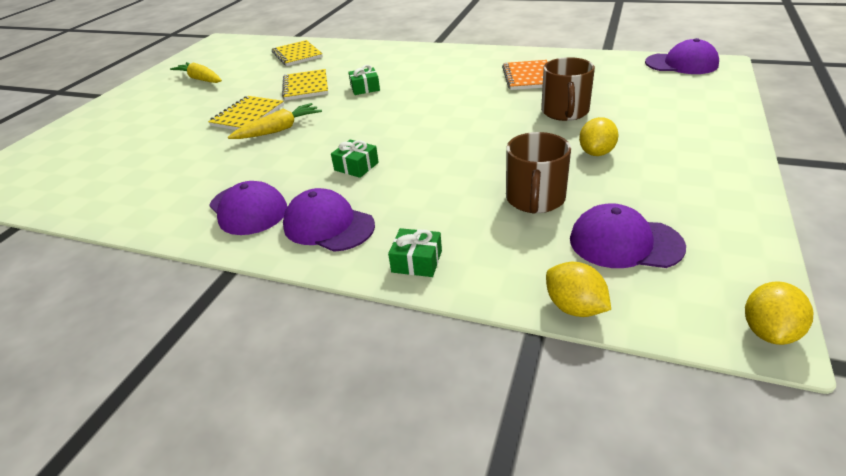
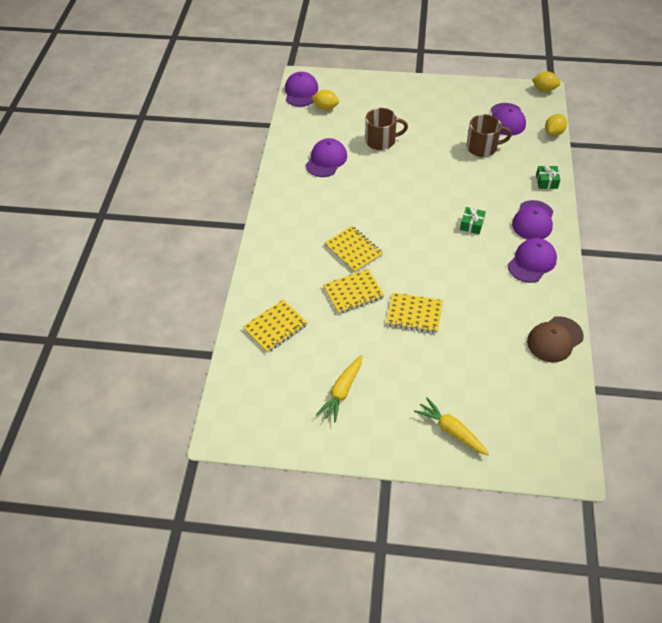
camera: 105 degrees left, 15 degrees up
yellow carrot [228,103,322,139] -> yellow carrot moved to [414,397,489,455]
green gift [348,65,380,95] -> yellow notebook [324,226,383,273]
orange notebook [502,60,547,90] -> purple cap [306,138,347,177]
yellow lemon [579,117,619,156] -> yellow lemon moved to [312,90,339,110]
none -> brown cap [527,316,584,362]

